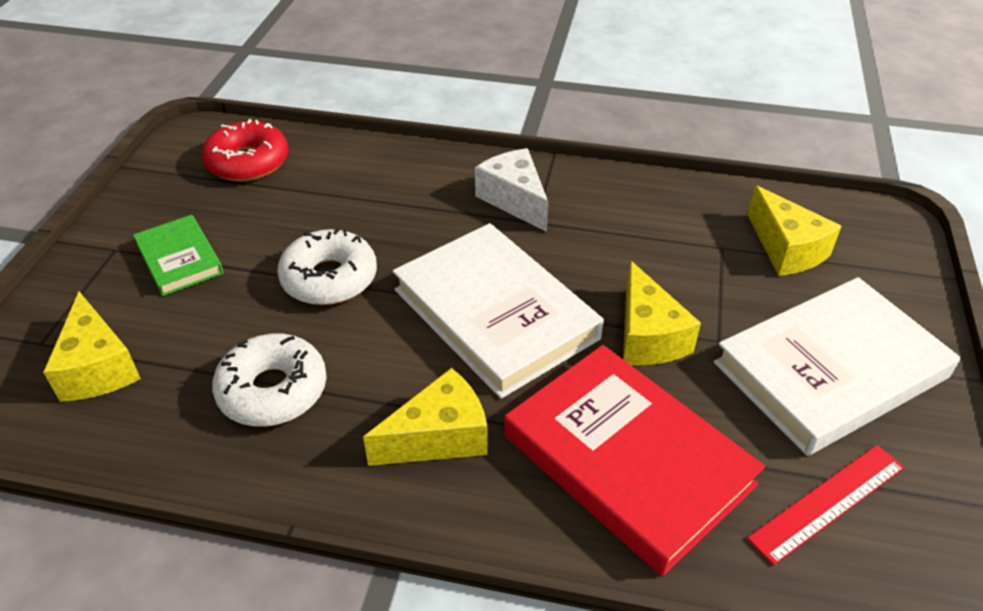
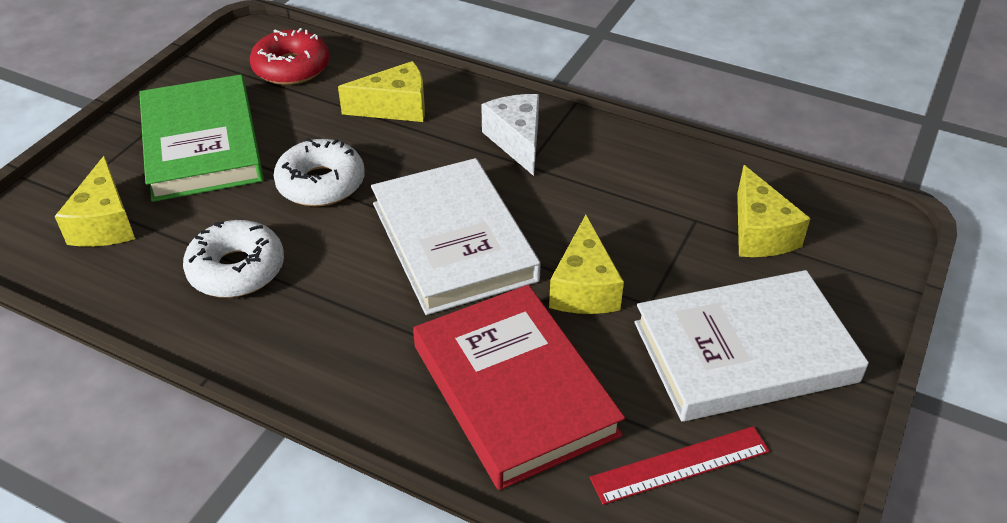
camera: 15 degrees right, 0 degrees up
green book [133,215,224,296] -> green book [139,75,264,202], size x1.90
yellow cheese [363,368,488,466] -> yellow cheese moved to [338,61,425,122]

